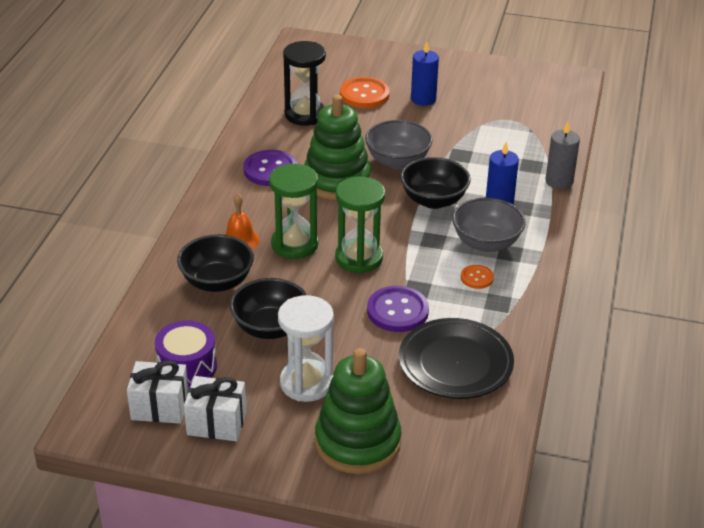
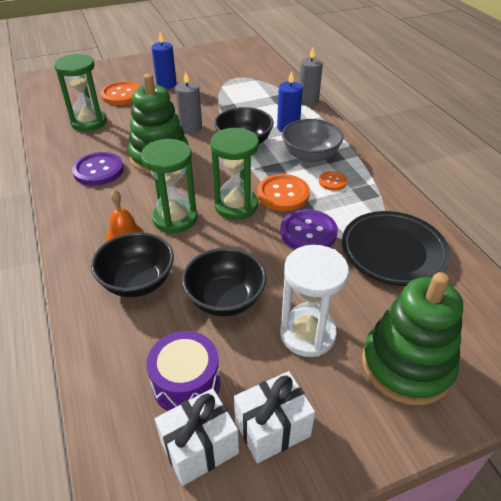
camera: 35 degrees left, 5 degrees up
black hourglass [283,41,326,126] -> green hourglass [54,54,107,131]
grey bowl [365,120,433,169] -> grey candle [175,71,202,133]
none -> orange button [257,174,310,211]

